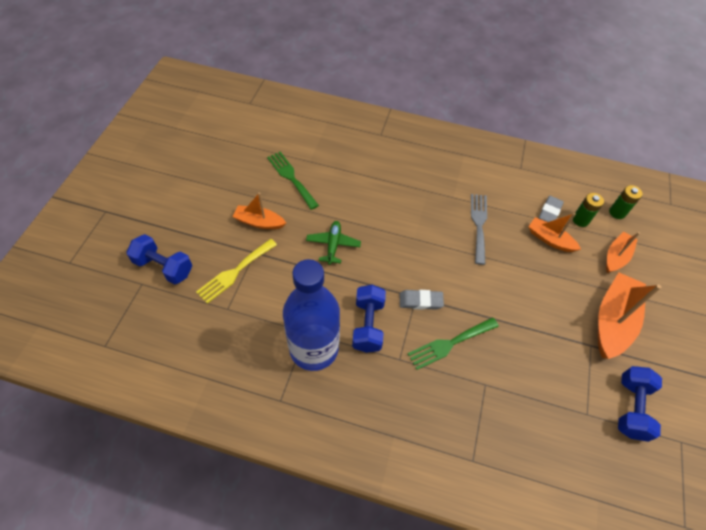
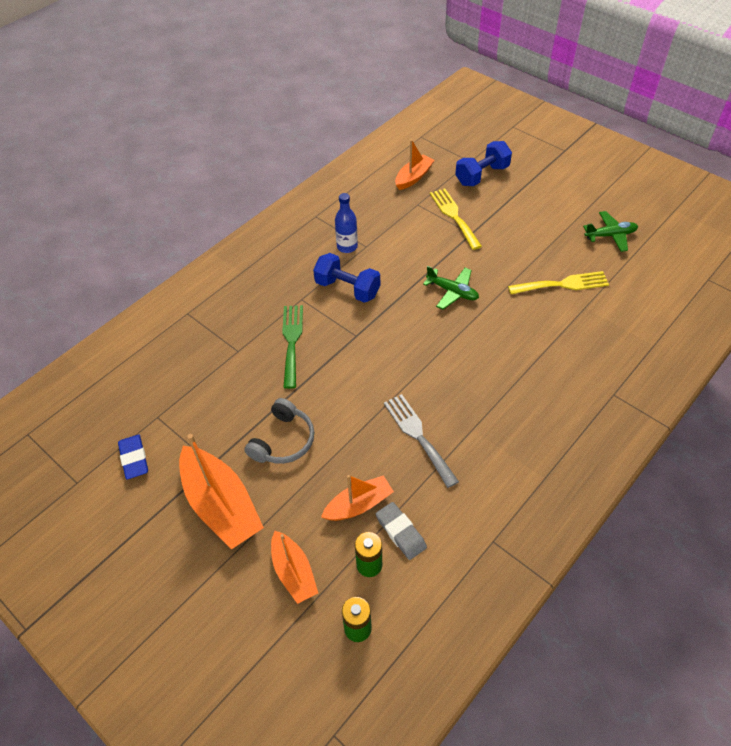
camera: 120 degrees right, 5 degrees down
orange boat [232,192,286,229] -> orange boat moved to [395,139,434,190]
green fork [267,152,319,210] -> yellow fork [508,271,609,294]
blue bottle [283,259,340,371] -> blue bottle [335,193,358,253], size x0.45
grey eraser [400,290,444,310] -> none
grey fork [471,194,487,265] -> grey fork turned 150 degrees counterclockwise [384,394,459,488]
blue dumbbell [618,366,662,442] -> blue eraser [118,434,148,480]
none -> grey headphones [244,398,314,464]
none -> green plane [583,211,638,252]

